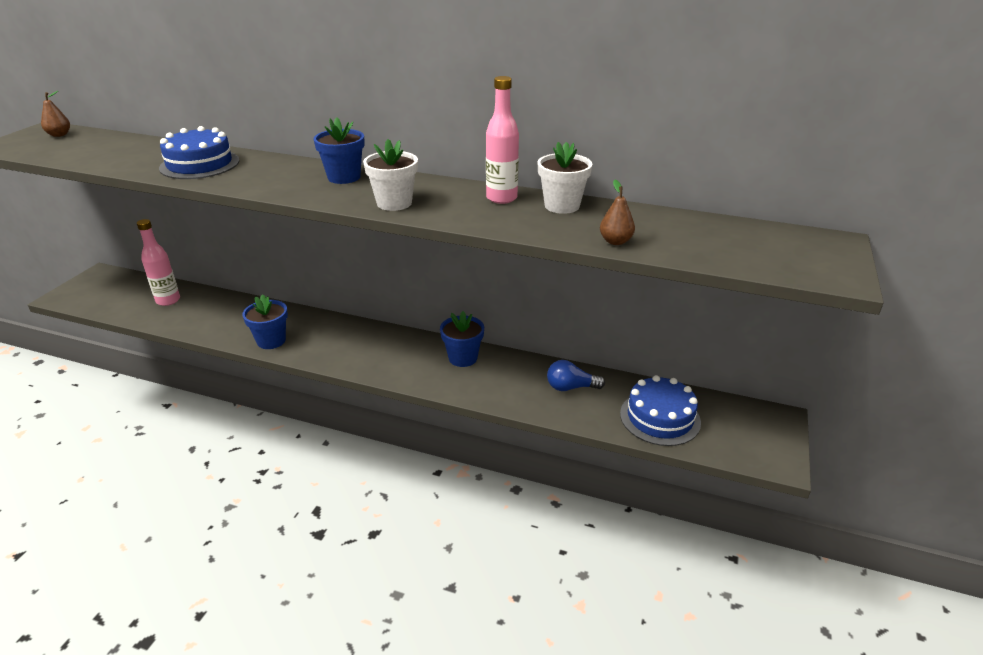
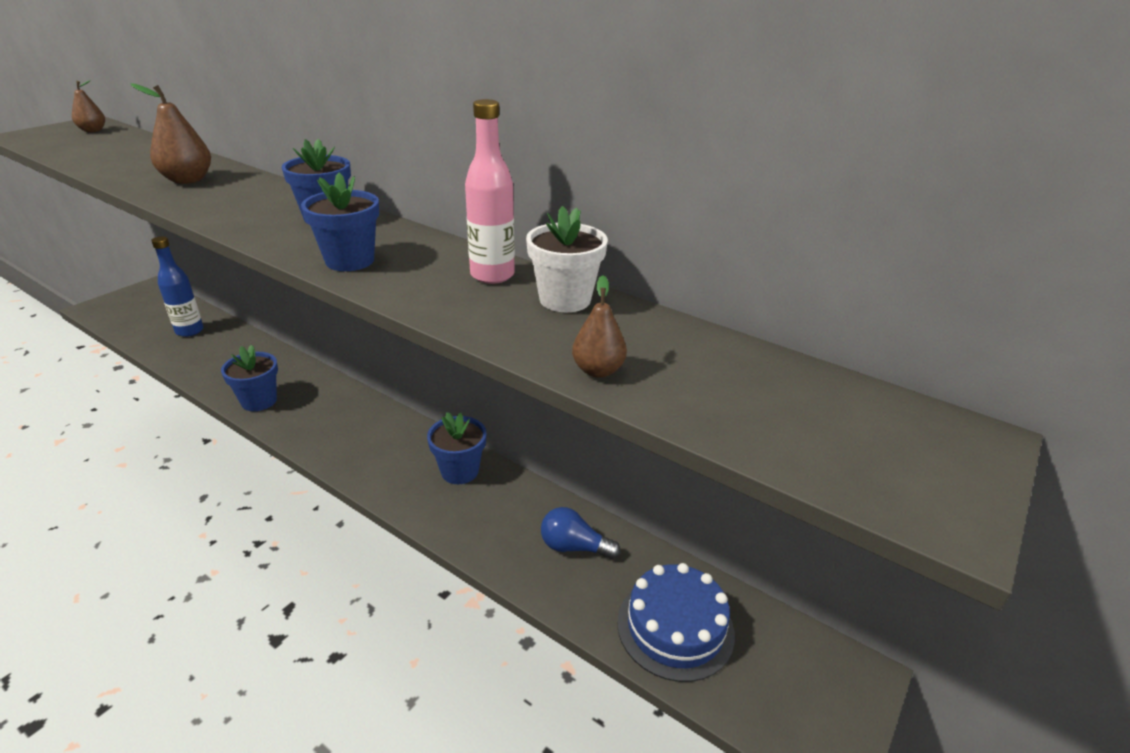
camera: 15 degrees right, 0 degrees up
pink bottle [137,219,180,306] -> blue bottle [151,236,204,337]
blue cake [159,126,239,179] -> brown pear [131,83,211,184]
white flower pot [363,139,418,211] -> blue flower pot [301,173,379,271]

